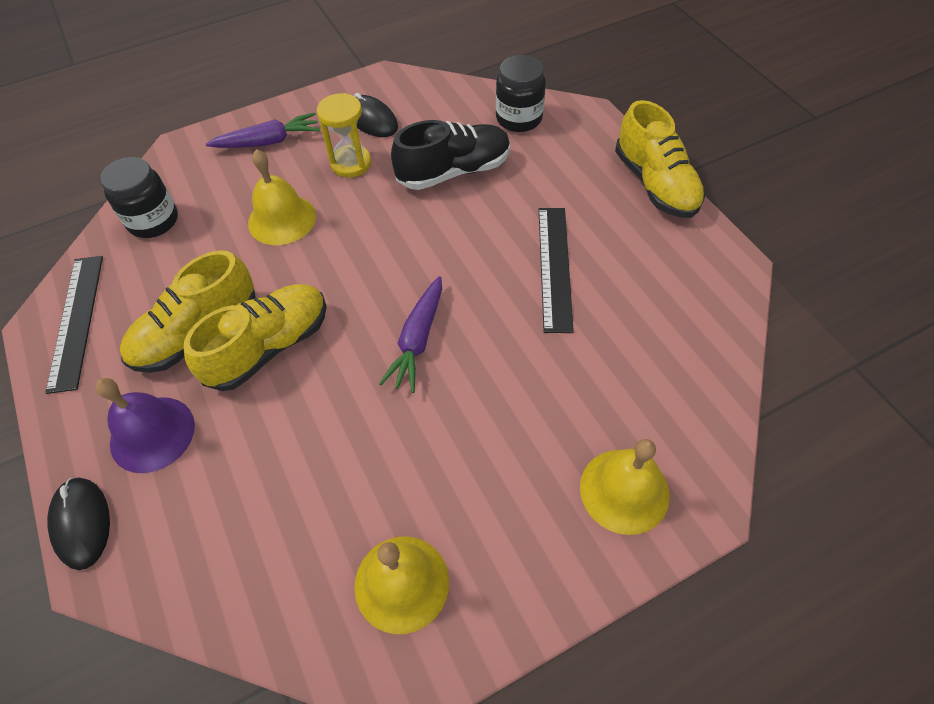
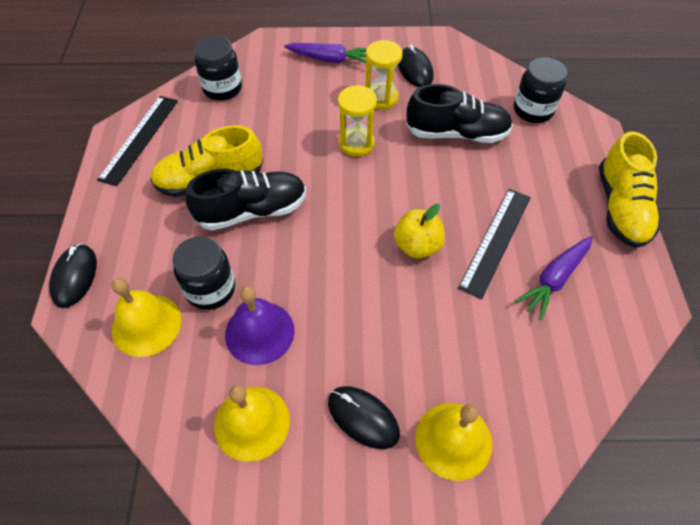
camera: 25 degrees right, 0 degrees up
purple bell [95,378,195,473] -> purple bell moved to [225,286,294,365]
yellow shoe [184,284,327,391] -> black shoe [185,169,306,231]
yellow bell [248,149,316,245] -> yellow bell moved to [112,278,182,357]
purple carrot [379,276,442,393] -> purple carrot moved to [515,236,593,320]
none -> black jar [173,236,235,310]
none -> black mouse [328,386,400,449]
none -> yellow hourglass [338,85,377,157]
none -> yellow apple [394,204,445,258]

